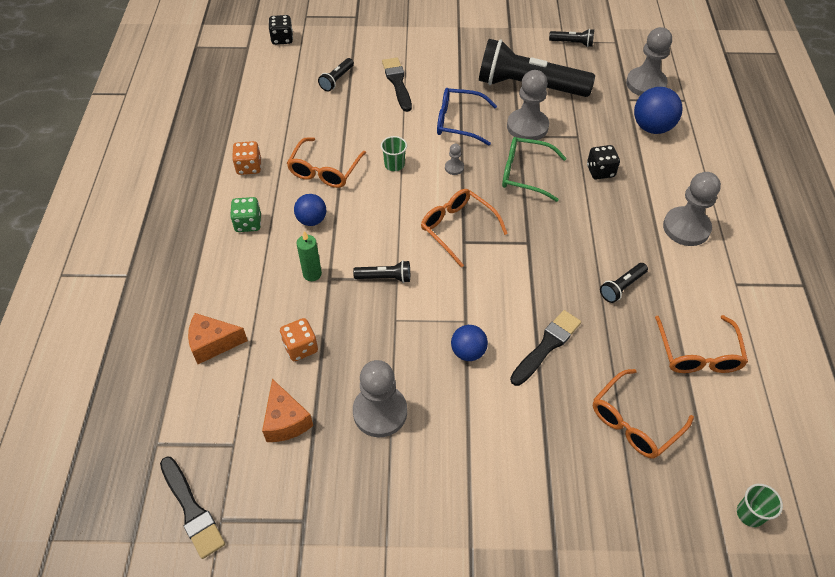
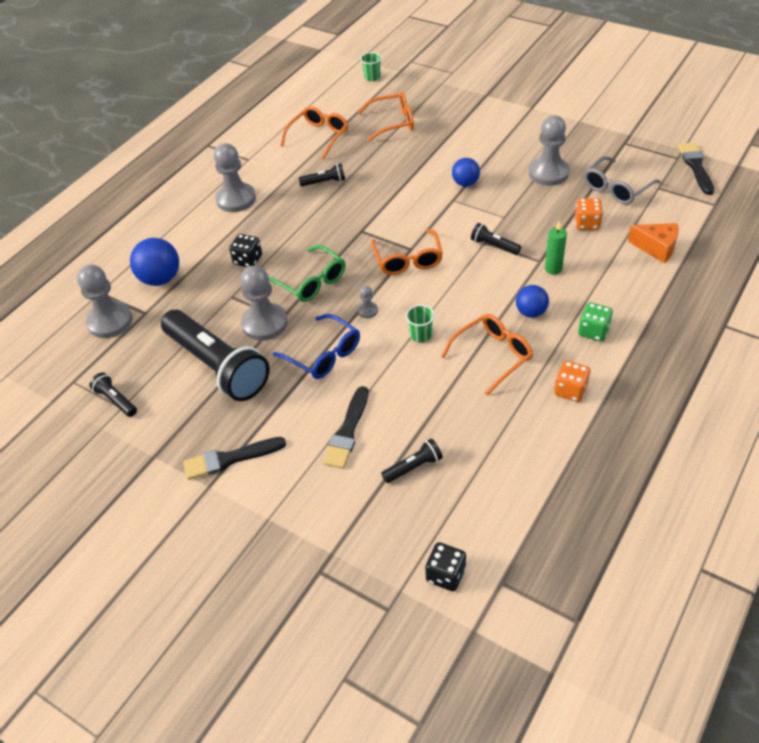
camera: 145 degrees left, 5 degrees down
orange cheese [262,379,313,442] -> grey glasses [584,156,661,204]
black brush [510,310,581,386] -> black brush moved to [183,437,286,480]

